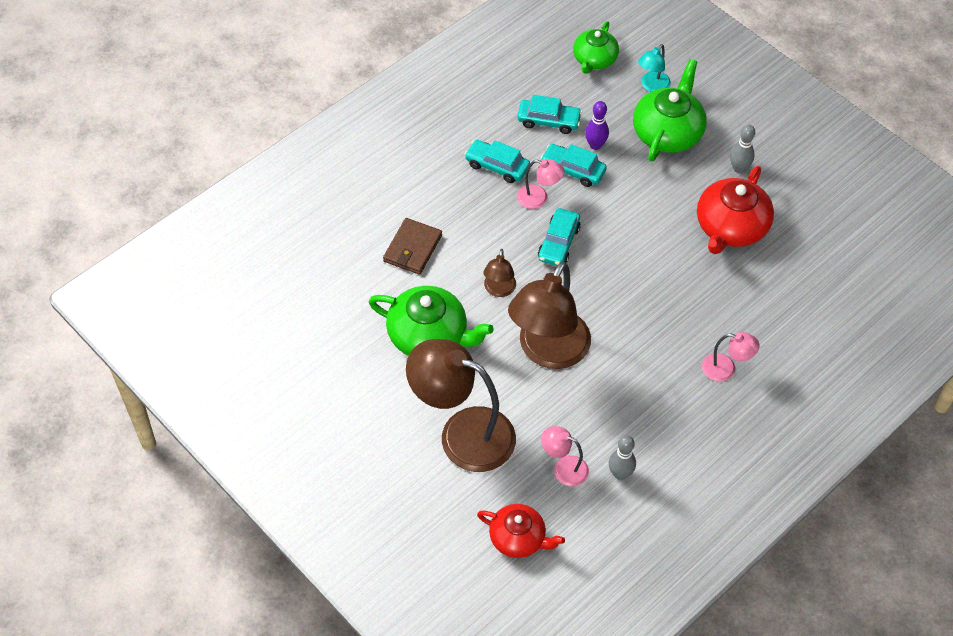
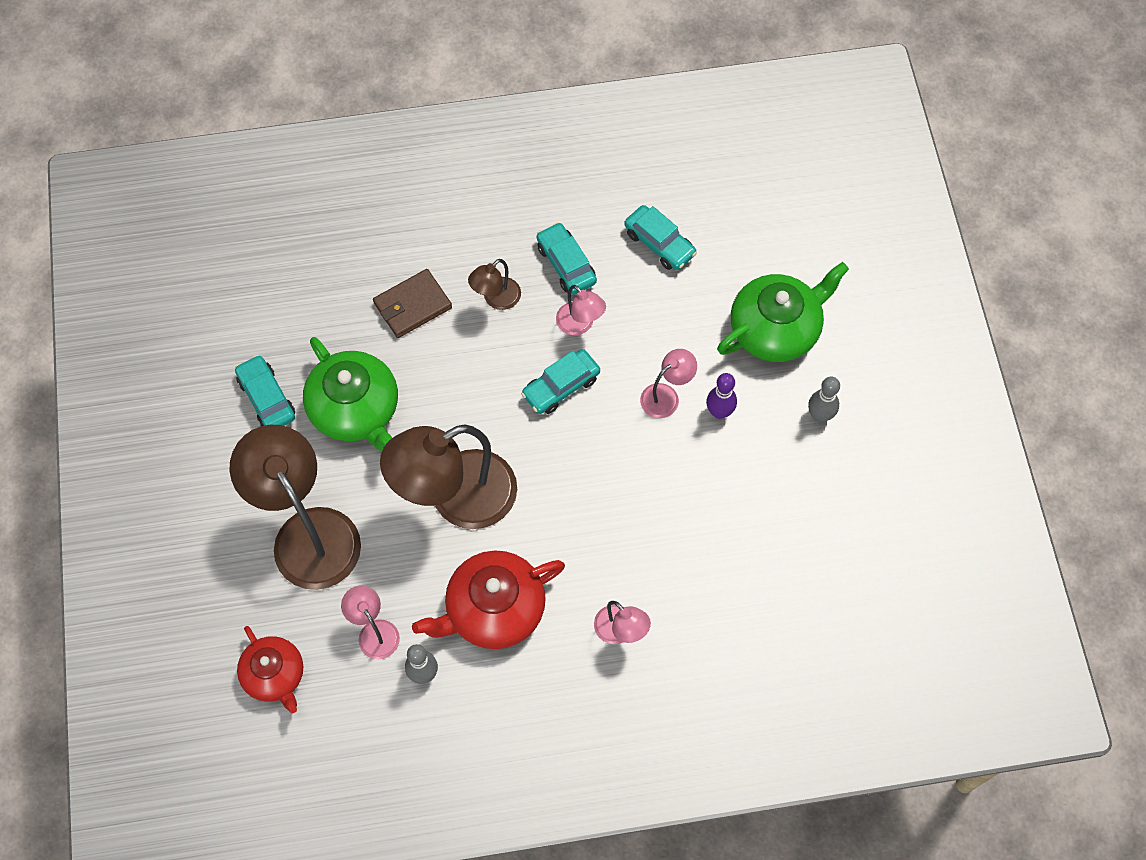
camera: 35 degrees right, 10 degrees up
brown lamp [484,249,516,297] -> brown lamp moved to [468,259,521,310]
turquoise car [541,144,607,187] -> turquoise car moved to [235,355,295,426]
green teapot [573,21,619,74] -> none
purple bowling pin [585,101,609,150] -> purple bowling pin moved to [706,373,737,419]
turquoise lamp [638,44,671,92] -> none
red teapot [697,166,774,254] -> red teapot moved to [412,550,565,649]
none -> pink lamp [640,349,697,418]

